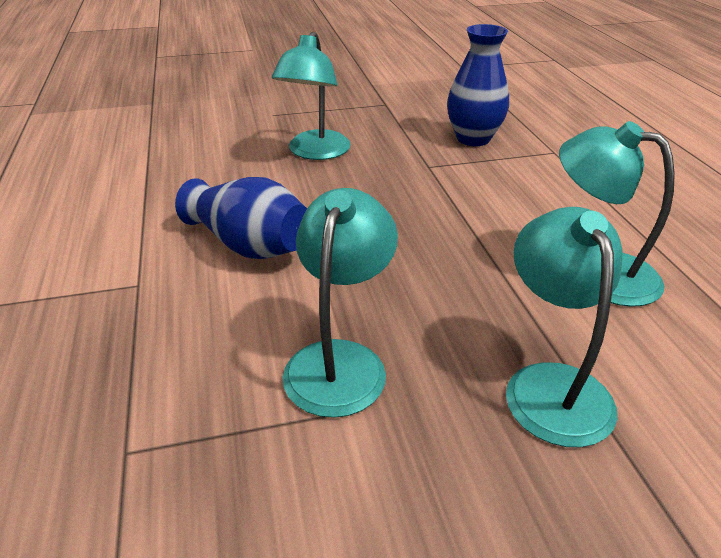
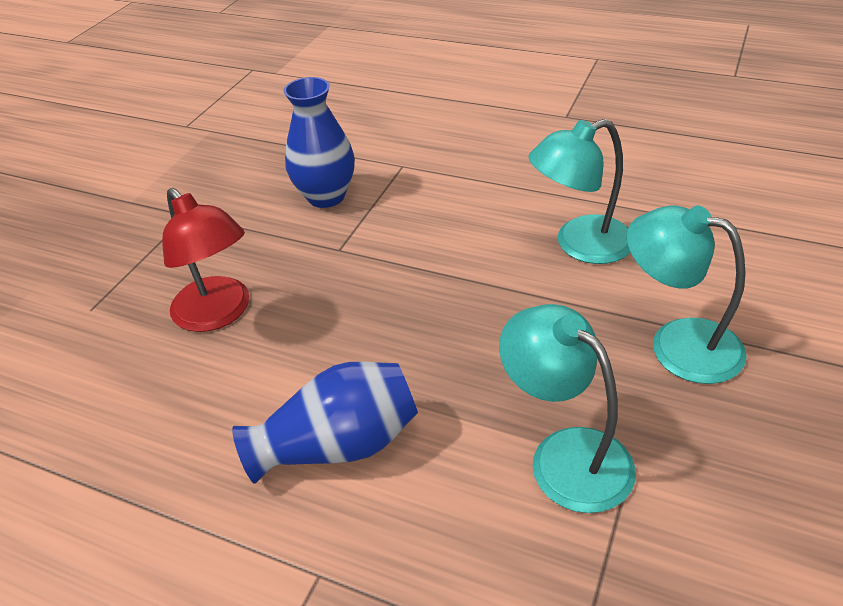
camera: 50 degrees left, 5 degrees up
turquoise lamp [272,31,351,160] -> red lamp [162,188,249,332]

